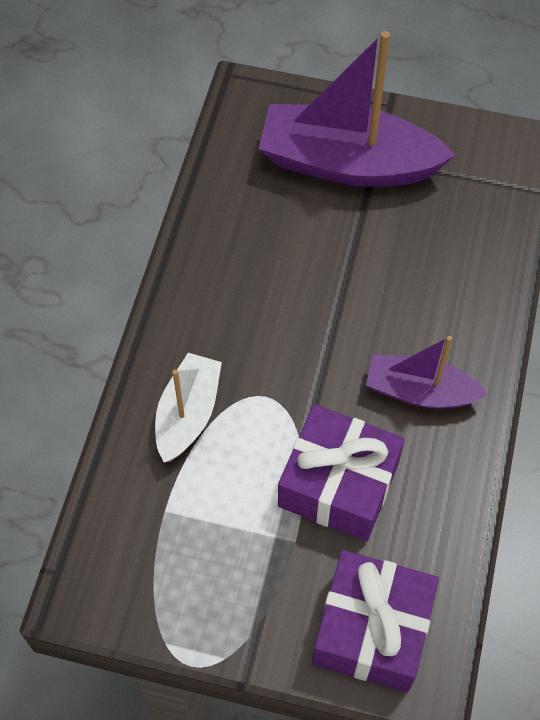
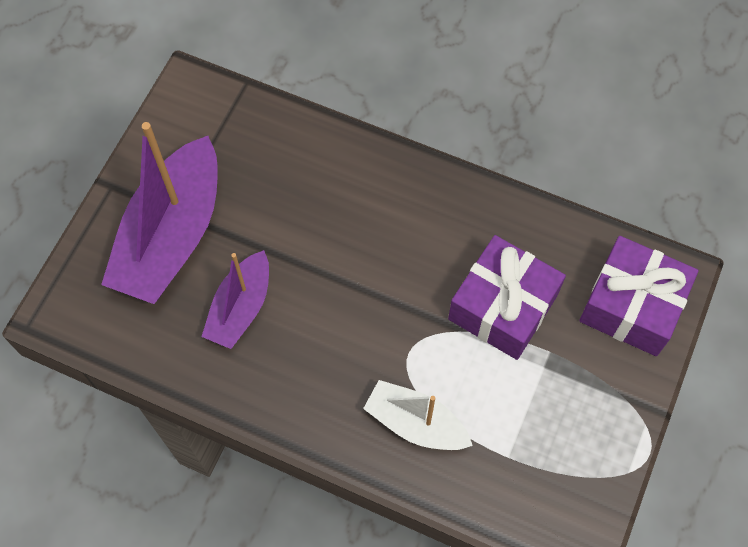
camera: 80 degrees left, 5 degrees up
purple boat [366,336,488,409] -> purple boat moved to [201,250,269,349]

